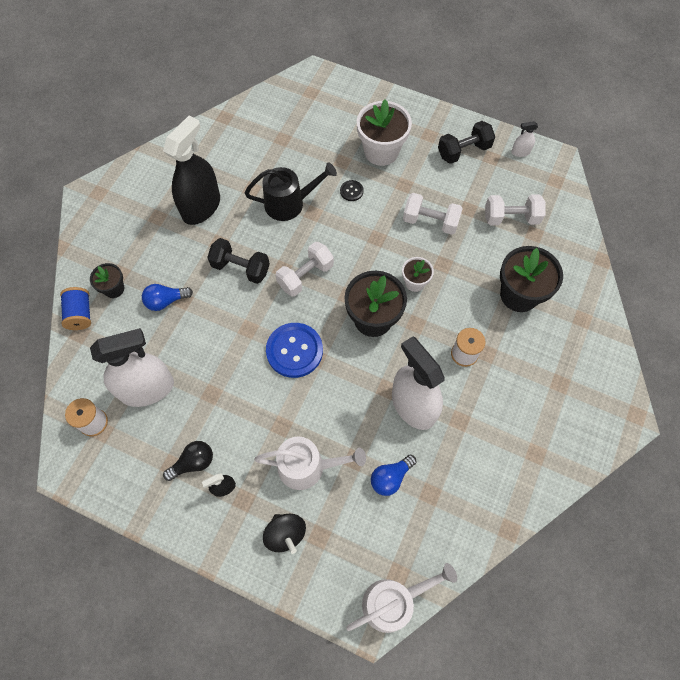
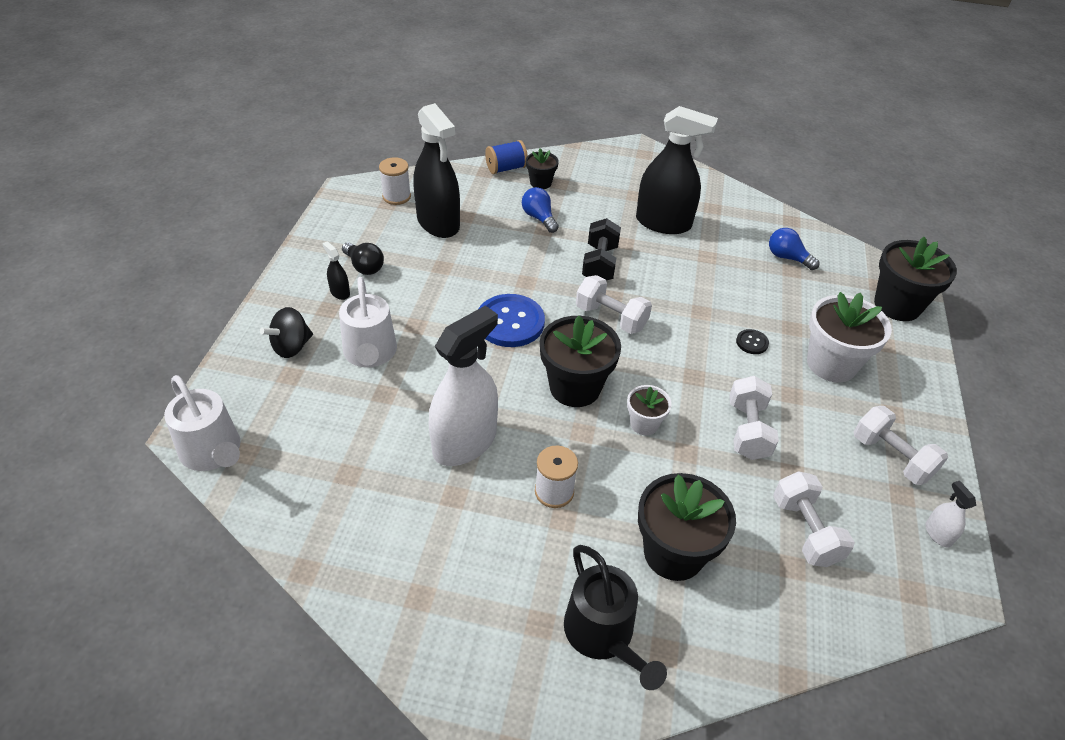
camera: 75 degrees right, 20 degrees down
white spray bottle [90,328,174,407] -> black spray bottle [413,103,460,238]
black watering can [245,162,337,221] -> black watering can moved to [564,545,667,690]
blue light bulb [371,455,416,496] -> blue light bulb moved to [769,228,819,270]
black dumbbell [438,121,495,164] -> white dumbbell [854,406,948,485]
none -> black flower pot [874,237,957,321]

